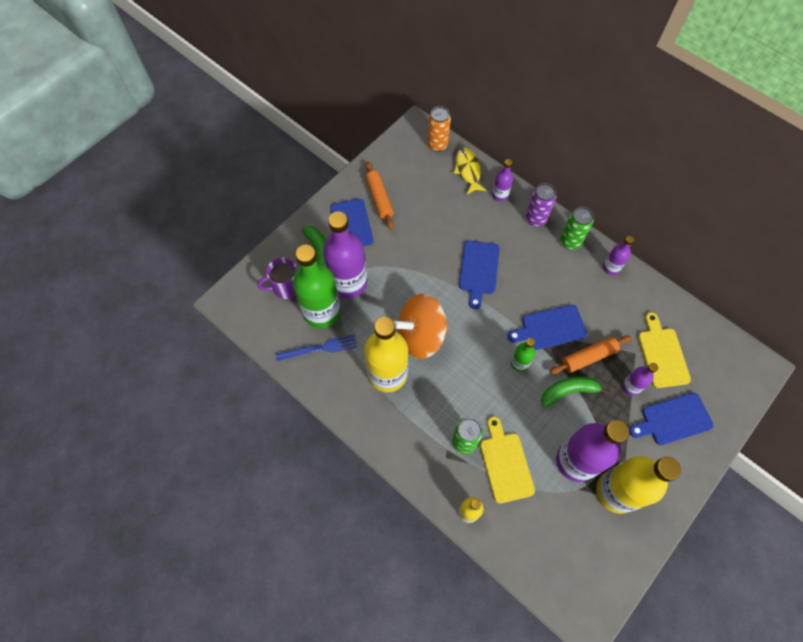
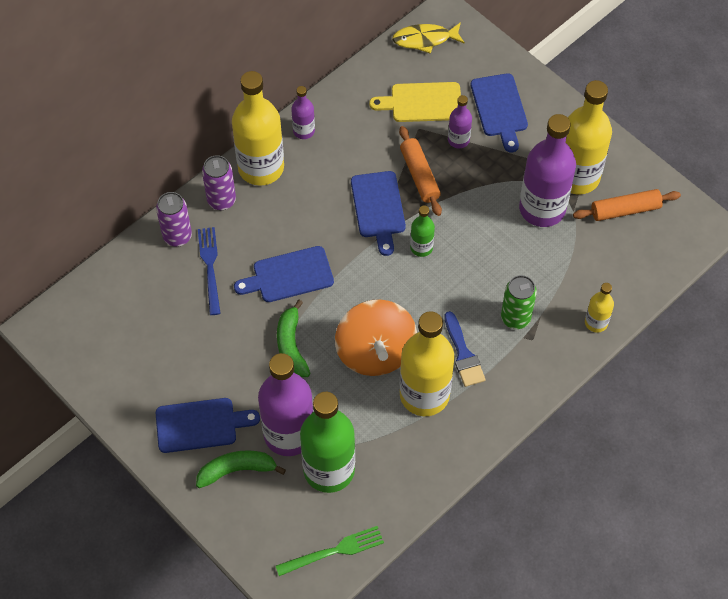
camera: 85 degrees left, 5 degrees down
purple mug [258,257,297,299] -> none
blue fork [276,334,357,361] -> blue fork moved to [198,227,221,315]
orange rolling pin [365,162,394,230] -> orange rolling pin moved to [573,189,681,221]
orange can [427,106,451,152] -> none
yellow fish [454,148,487,194] -> yellow fish moved to [392,22,465,54]
blue cutting board [459,241,500,309] -> blue cutting board turned 150 degrees clockwise [234,246,334,302]
yellow cutting board [480,417,535,504] -> none
purple bottle [492,159,513,202] -> purple can [156,192,192,247]
green banana [541,377,609,407] -> green banana moved to [277,300,310,377]
green can [560,207,593,249] -> yellow bottle [232,71,284,186]
none -> green fork [276,526,384,576]
none -> blue brush [444,311,486,387]

